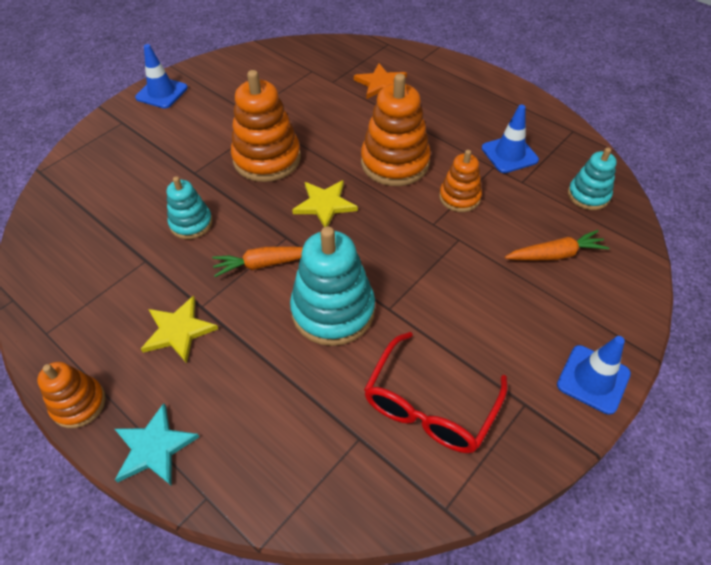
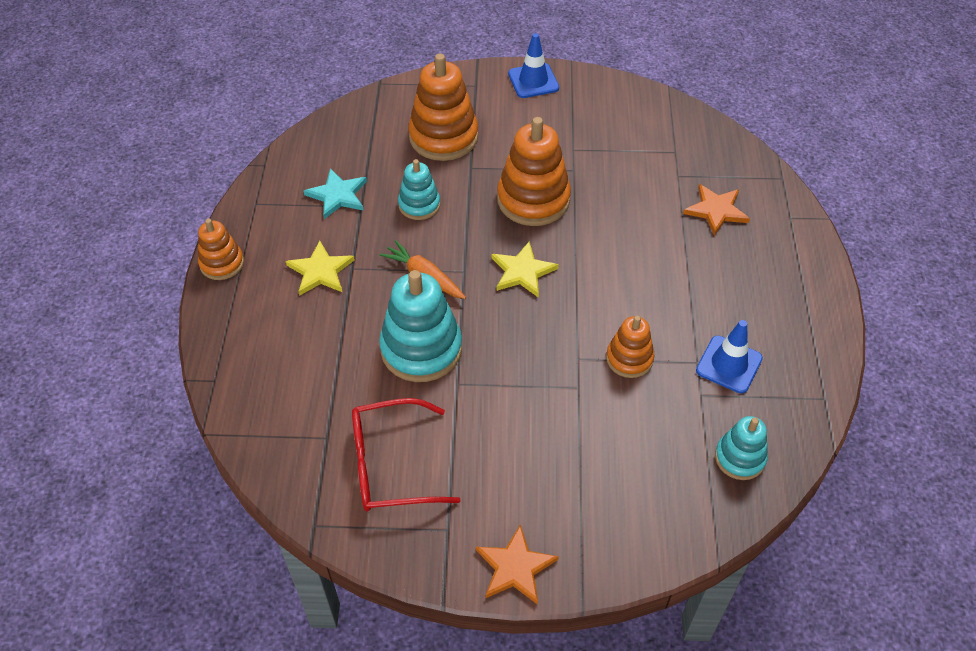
camera: 50 degrees right, 0 degrees up
turquoise star [115,403,199,485] -> turquoise star moved to [304,168,367,219]
orange stacking toy [361,74,431,186] -> orange stacking toy moved to [408,54,478,161]
orange carrot [505,230,609,260] -> none
blue traffic cone [557,336,631,415] -> orange star [476,524,559,605]

